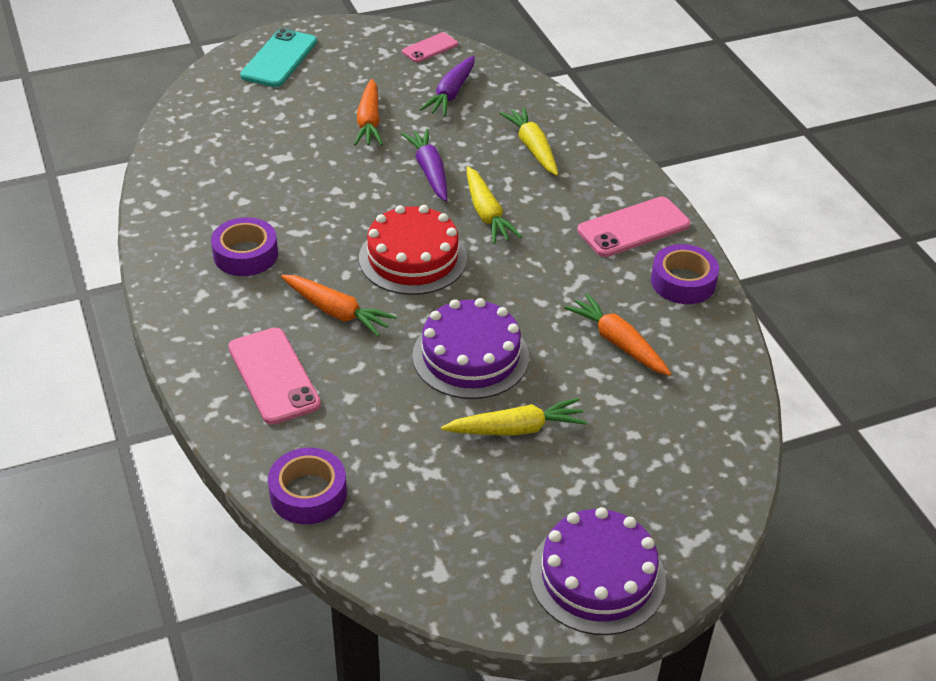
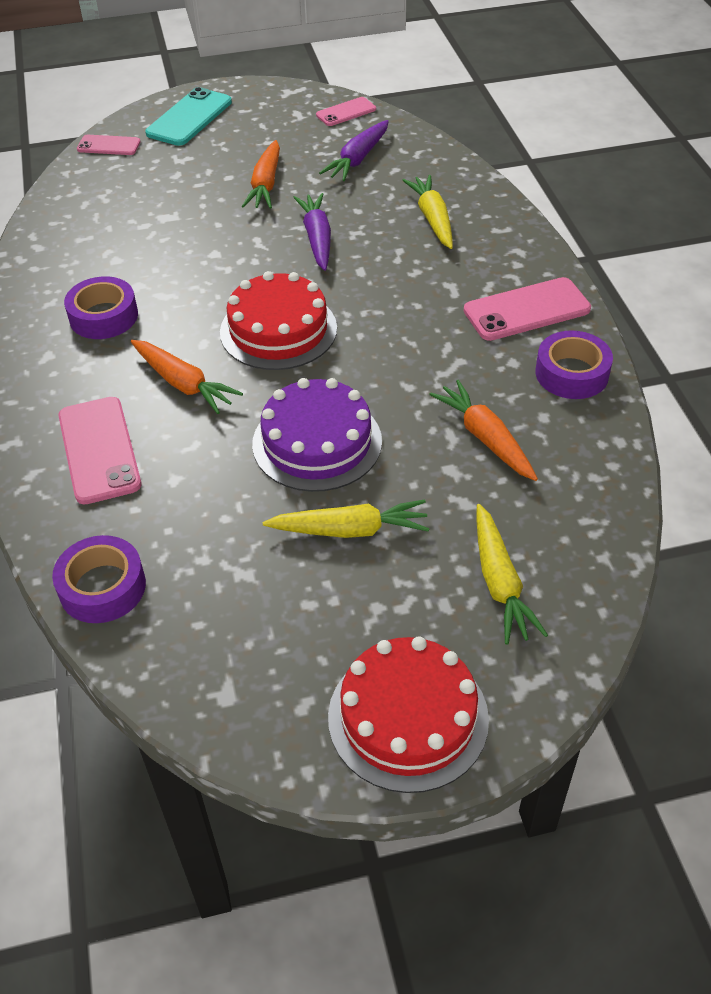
camera: 10 degrees right, 5 degrees up
yellow carrot [466,166,522,244] -> yellow carrot moved to [476,504,548,645]
purple cake [530,507,666,635] -> red cake [328,636,489,793]
none -> pink phone [77,135,141,155]

